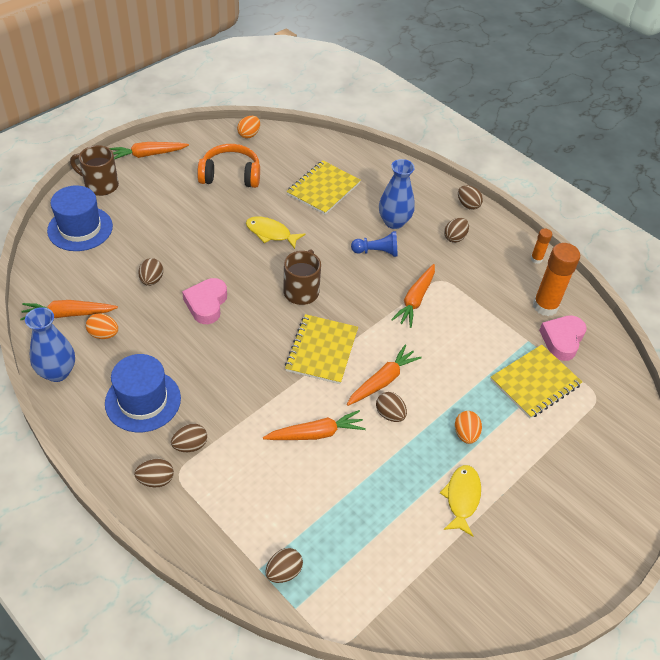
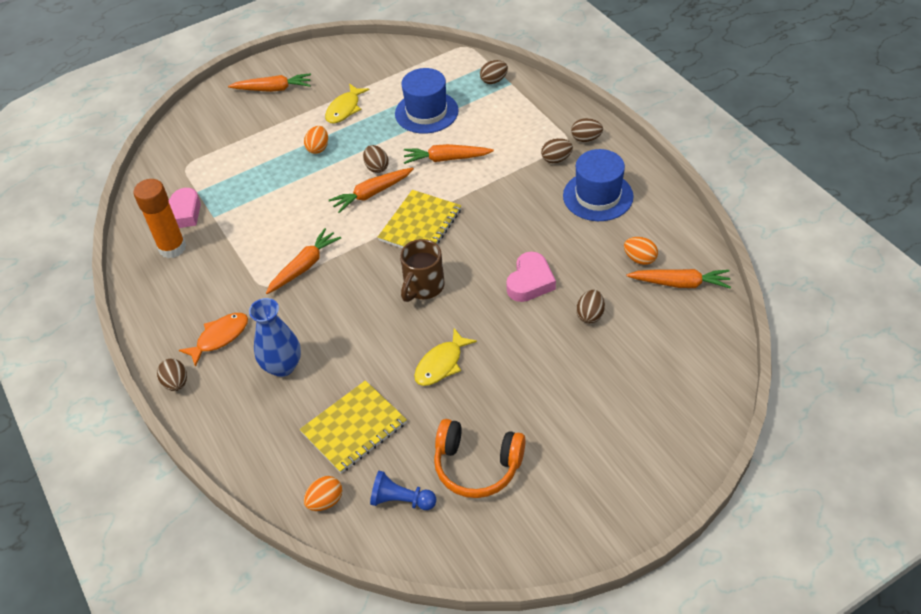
camera: 160 degrees left, 0 degrees up
blue vase [25,307,75,382] -> none
blue hat [47,185,113,251] -> blue hat moved to [395,68,459,134]
brown mug [70,145,119,196] -> none
orange carrot [109,142,189,160] -> orange carrot moved to [228,73,311,92]
orange egg [237,116,260,139] -> orange egg moved to [304,476,342,511]
yellow fish [246,217,305,249] -> yellow fish turned 90 degrees clockwise [414,328,477,386]
blue pawn [351,231,398,257] -> blue pawn moved to [370,471,436,510]
brown egg [444,218,469,243] -> orange fish [179,313,248,367]
yellow notebook [490,345,582,419] -> none
orange glue stick [531,228,552,264] -> none

